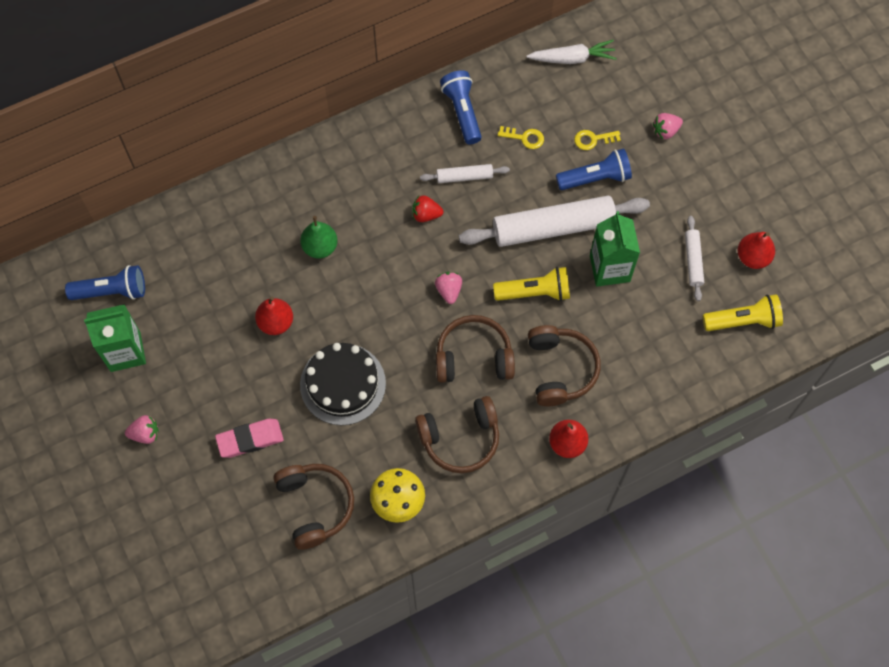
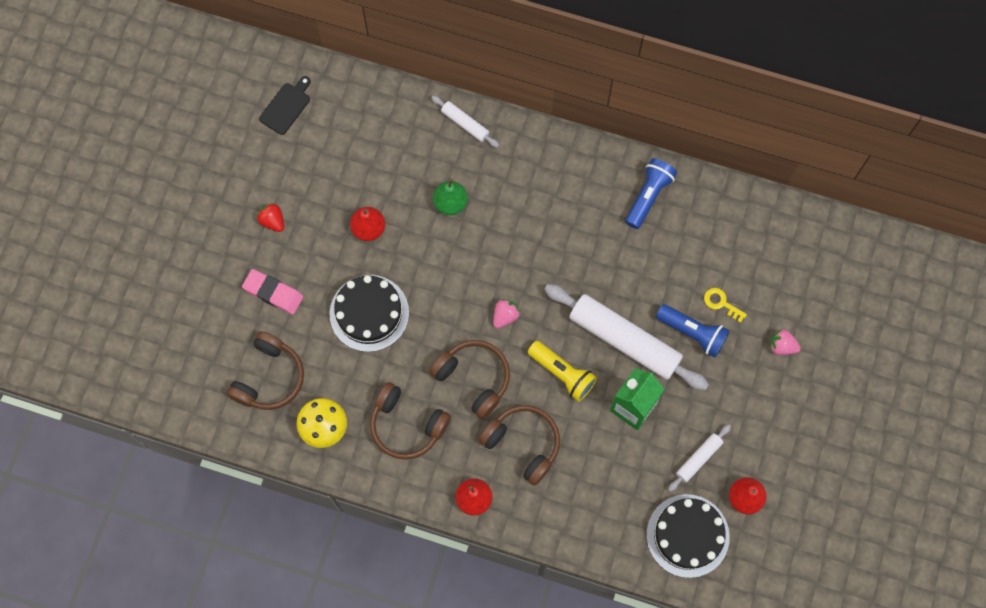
camera: 45 degrees right, 5 degrees up
blue flashlight [65,265,145,300] -> black cutting board [259,76,311,135]
green carton [84,304,146,372] -> none
pink strawberry [125,415,159,444] -> none
red strawberry [412,195,444,222] -> red strawberry moved to [257,203,284,232]
white rolling pin [420,164,510,183] -> white rolling pin moved to [431,96,499,148]
yellow key [498,126,544,149] -> none
white carrot [526,40,617,64] -> none
brown headphones [528,325,601,406] -> brown headphones turned 90 degrees counterclockwise [478,405,560,486]
yellow flashlight [703,294,783,331] -> black cake [646,494,730,578]

